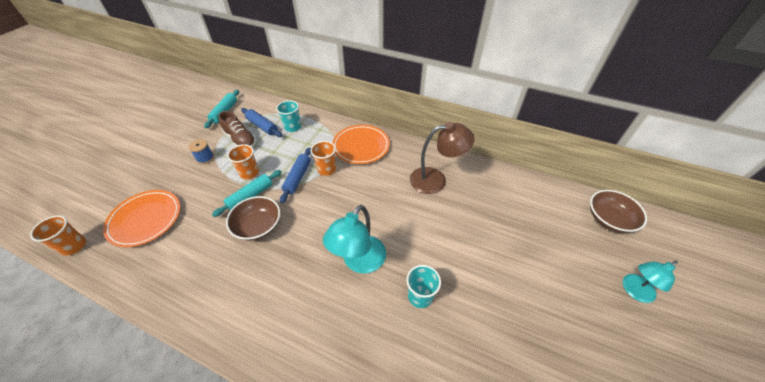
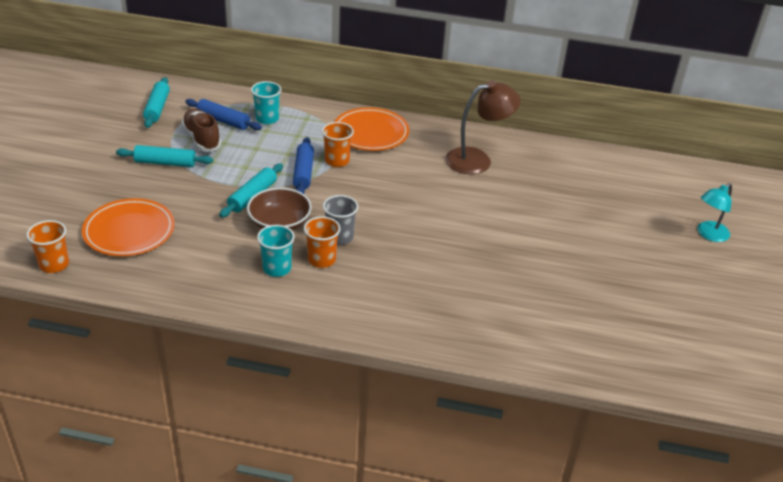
camera: 15 degrees left, 10 degrees down
blue spool [189,139,214,164] -> turquoise rolling pin [116,145,213,167]
brown shoe [218,111,256,147] -> brown shoe turned 150 degrees counterclockwise [181,108,221,151]
orange cup [227,144,259,179] -> orange cup moved to [304,216,341,268]
turquoise lamp [323,205,386,274] -> none
turquoise cup [406,265,441,308] -> turquoise cup moved to [257,225,295,277]
brown bowl [590,190,647,233] -> none
none -> grey cup [323,195,358,245]

